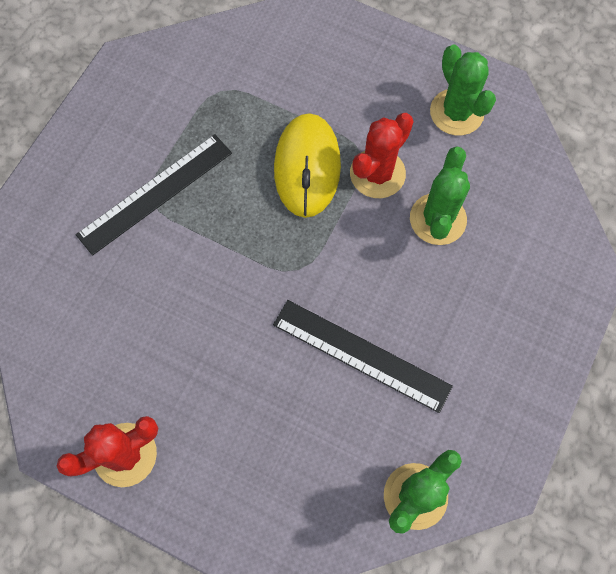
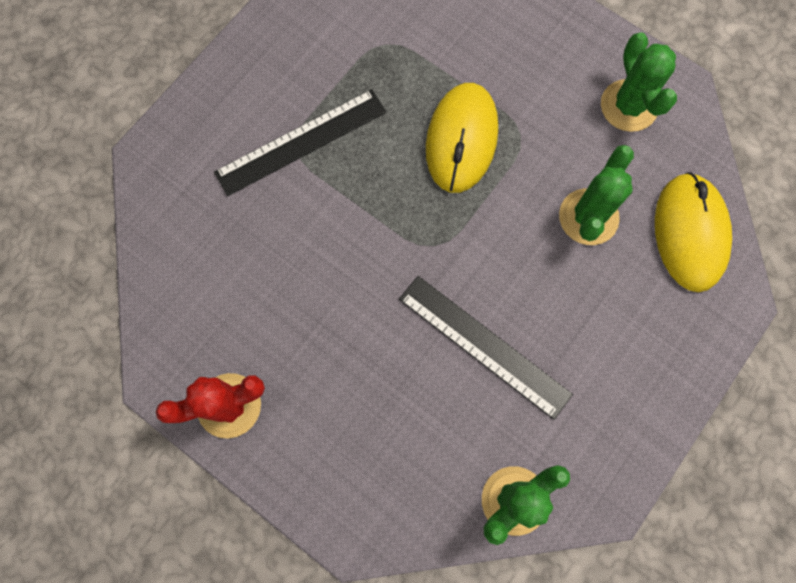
camera: 10 degrees right, 5 degrees up
red cactus [350,113,414,198] -> none
none -> yellow mouse [655,172,732,292]

